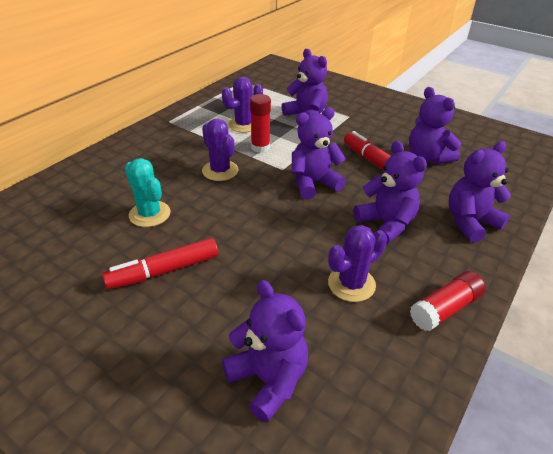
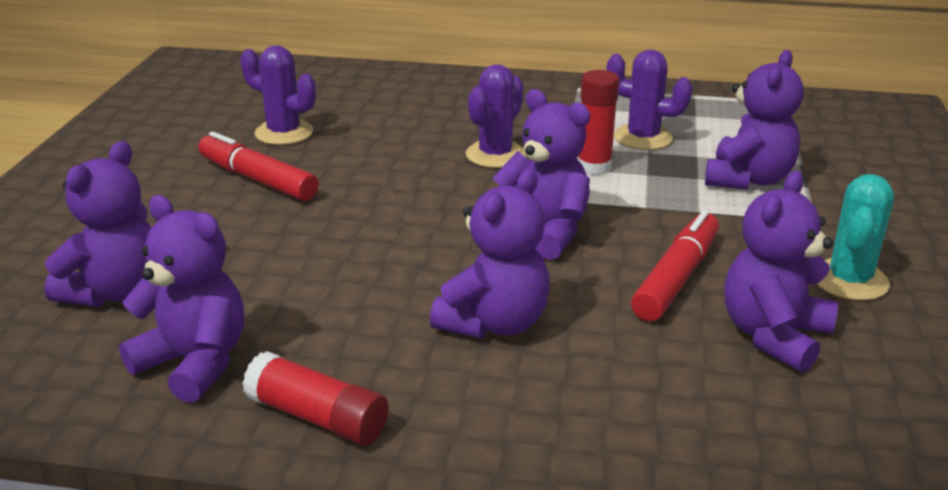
camera: 65 degrees right, 10 degrees down
turquoise cactus [125,158,171,227] -> turquoise cactus moved to [817,174,894,301]
purple cactus [328,225,387,302] -> purple cactus moved to [240,45,316,145]
purple teddy bear [449,141,511,243] -> purple teddy bear moved to [119,195,244,403]

